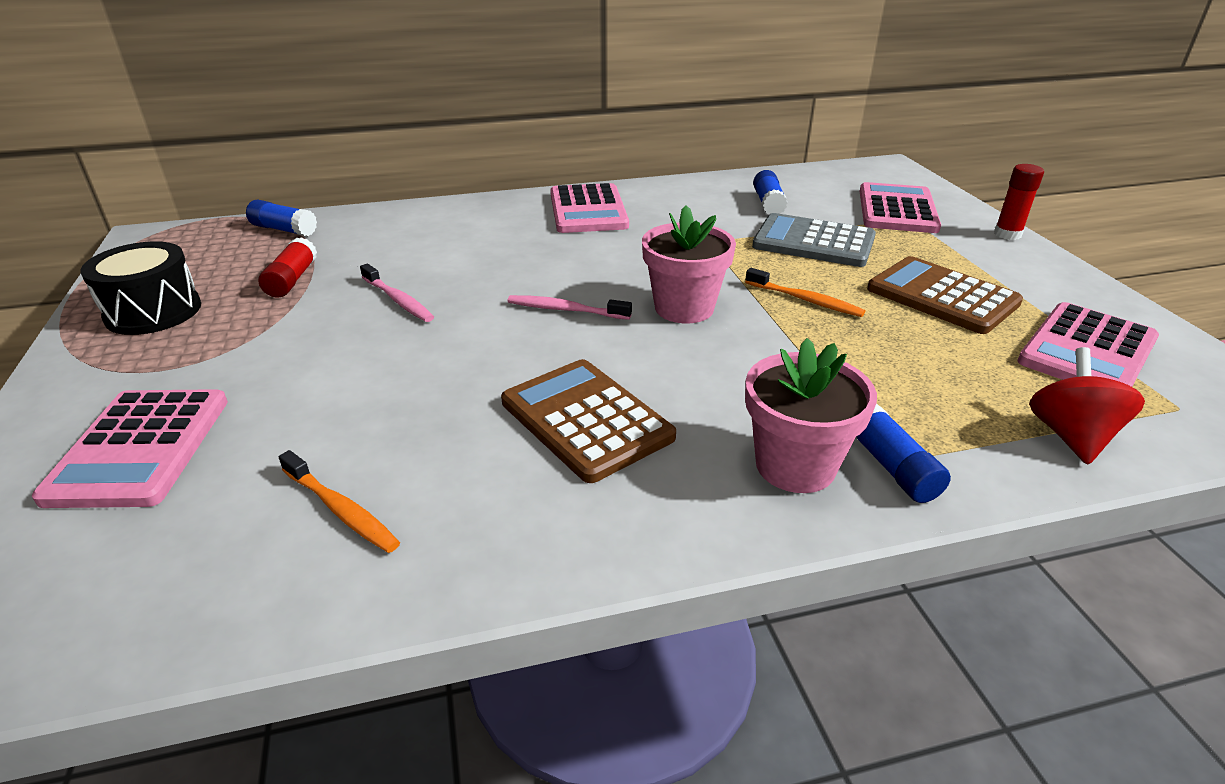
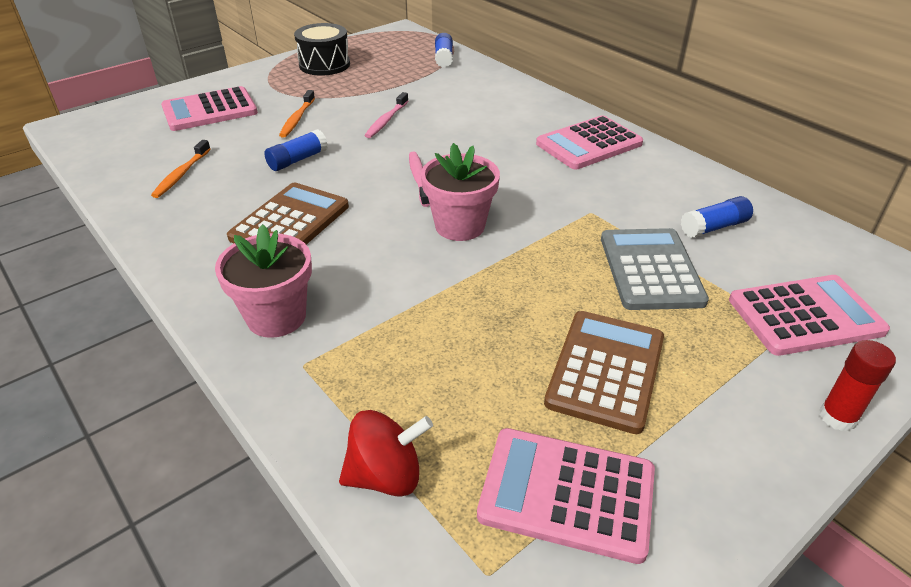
camera: 65 degrees right, 5 degrees up
red glue stick [259,237,317,297] -> none
orange toothbrush [745,268,866,317] -> orange toothbrush moved to [279,90,315,138]
blue glue stick [856,404,951,503] -> blue glue stick moved to [264,129,328,171]

